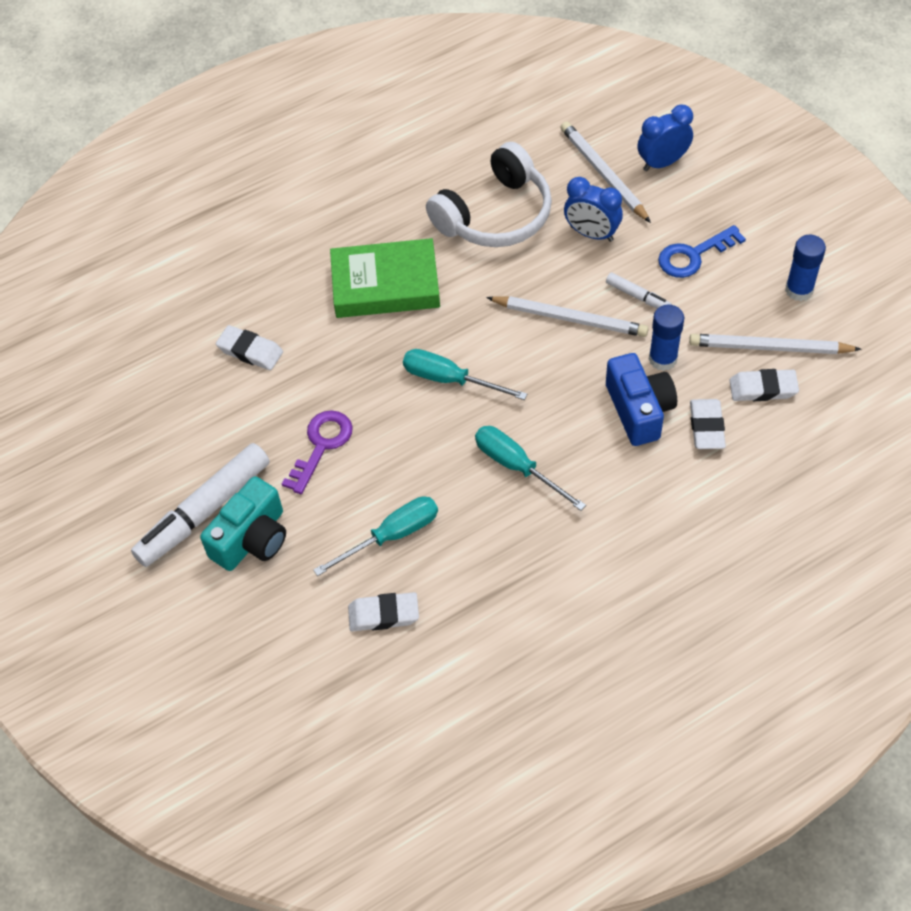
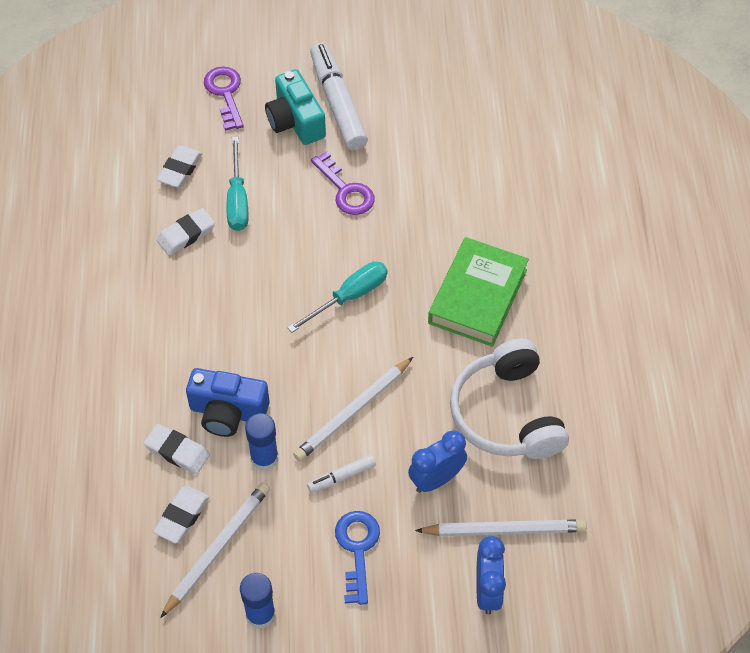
camera: 115 degrees right, 0 degrees up
white eraser [216,325,283,370] -> white eraser moved to [157,208,215,255]
turquoise screwdriver [475,426,586,511] -> none
none -> purple key [204,66,244,131]

